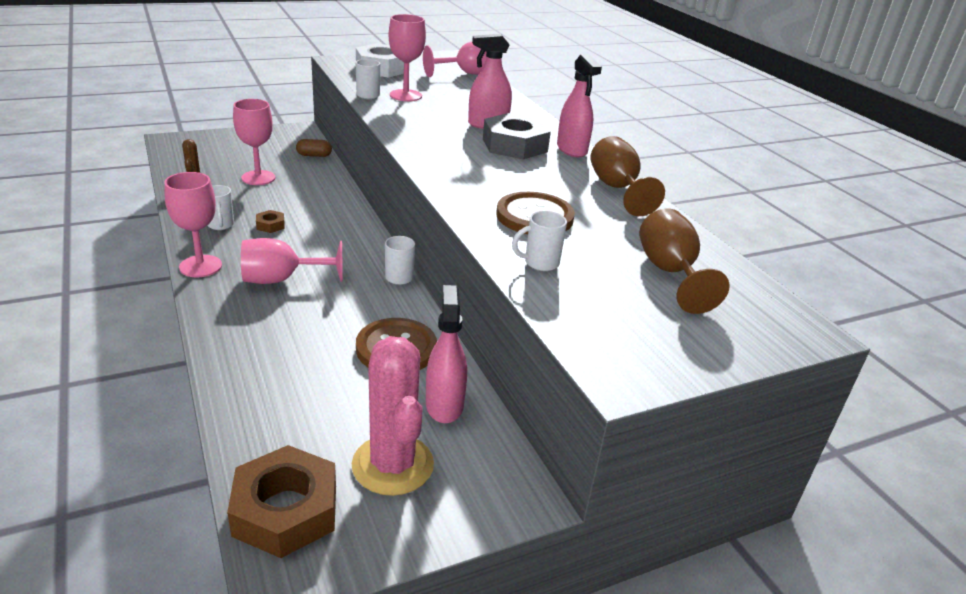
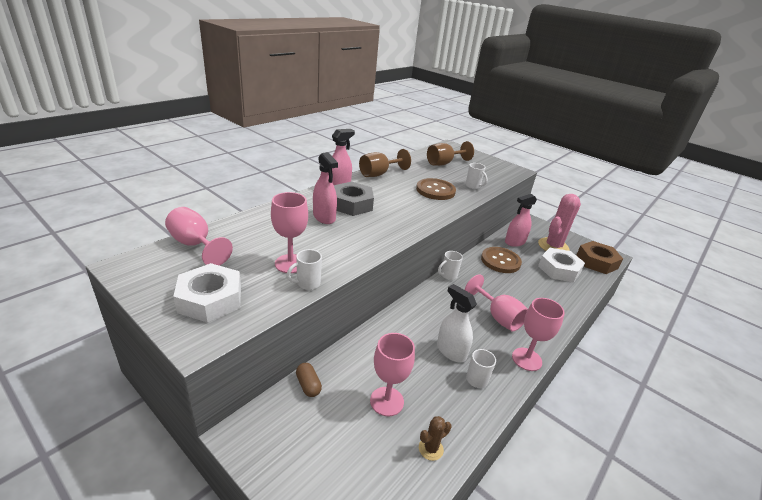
camera: 115 degrees left, 0 degrees up
brown nut [256,210,285,233] -> white spray bottle [437,284,477,362]
none -> white nut [538,248,585,282]

